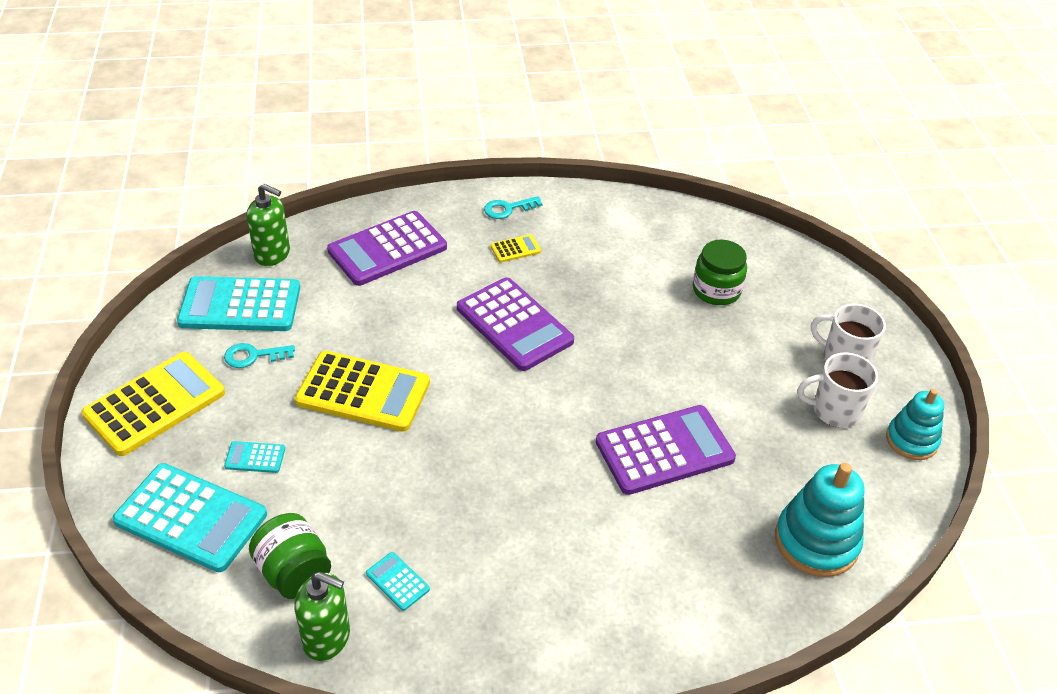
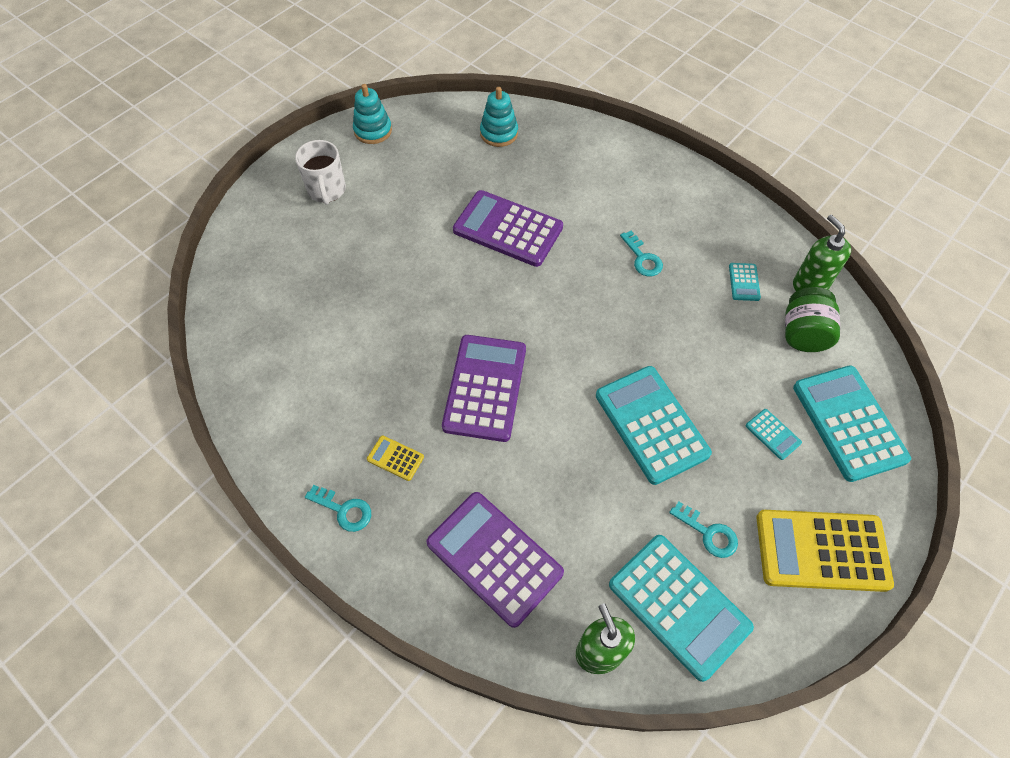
camera: 130 degrees left, 15 degrees up
yellow calculator [295,351,430,432] -> turquoise calculator [596,366,712,485]
purple calculator [327,211,447,286] -> purple calculator turned 150 degrees counterclockwise [426,492,564,628]
green jar [693,240,747,305] -> none
turquoise stacking toy [775,463,864,577] -> turquoise stacking toy [480,87,518,147], size x0.67
white mug [798,352,878,428] -> none
none -> turquoise key [620,231,663,276]

